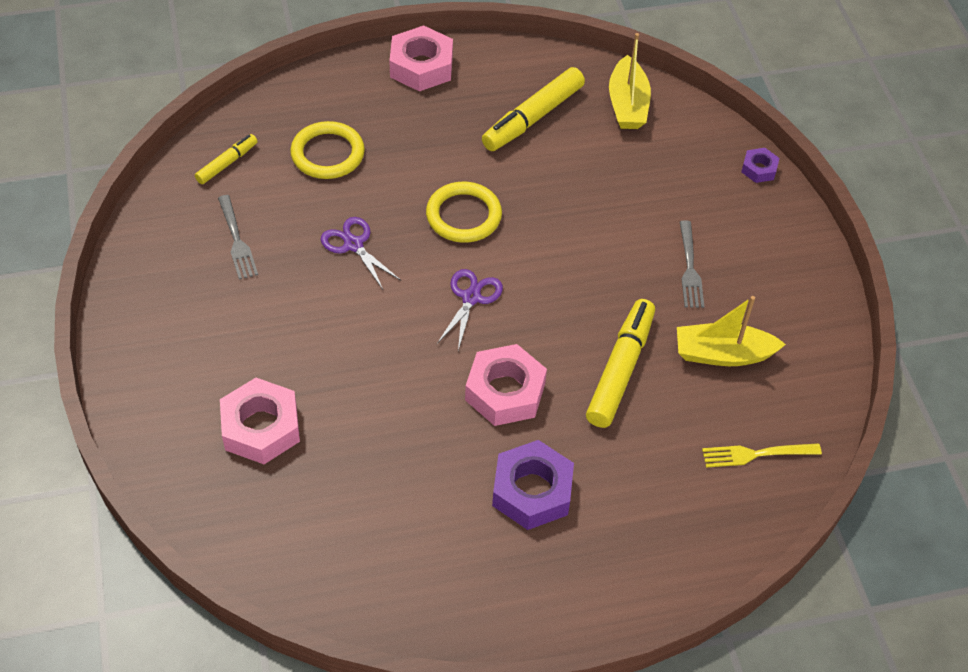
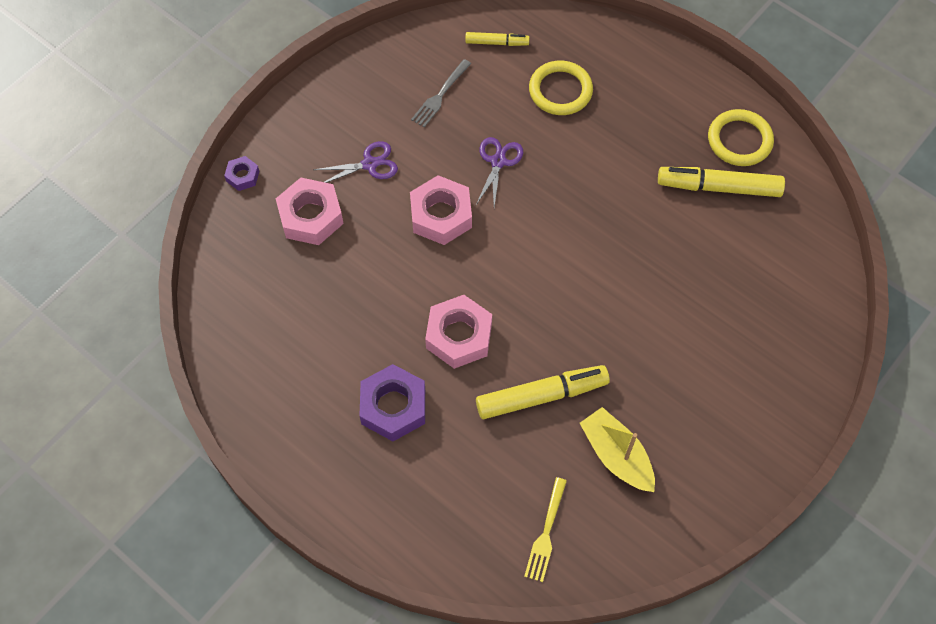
camera: 55 degrees right, 10 degrees up
pink nut [389,25,453,91] -> pink nut moved to [410,175,472,245]
yellow ring [426,182,502,243] -> yellow ring moved to [708,109,774,166]
purple scissors [437,269,503,351] -> purple scissors moved to [313,141,398,183]
yellow boat [609,33,651,129] -> none
grey fork [680,220,704,308] -> none
yellow fork [702,443,822,468] -> yellow fork turned 120 degrees counterclockwise [524,477,567,582]
purple nut [741,148,780,183] -> purple nut moved to [224,156,260,191]

